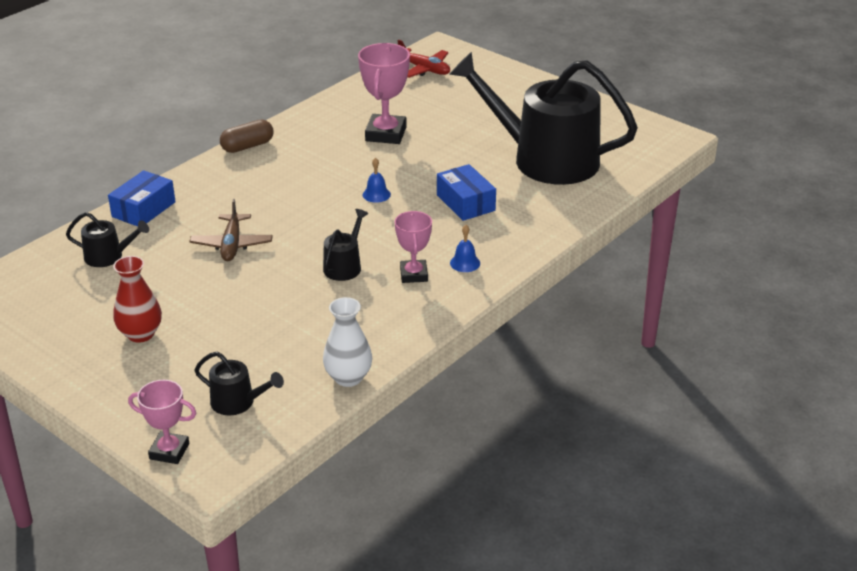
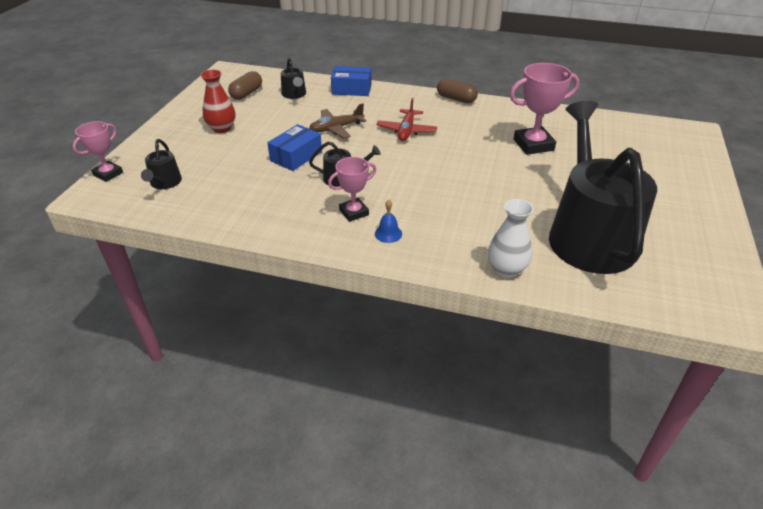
camera: 65 degrees right, 5 degrees up
pink trophy [128,380,196,464] -> pink trophy turned 45 degrees clockwise [73,121,123,182]
white vase [323,297,372,387] -> white vase moved to [488,199,534,278]
blue bell [363,157,391,203] -> none
red plane [398,39,450,78] -> red plane moved to [376,98,437,141]
blue box [437,164,496,221] -> blue box moved to [267,124,322,171]
none -> brown capsule [228,71,262,100]

